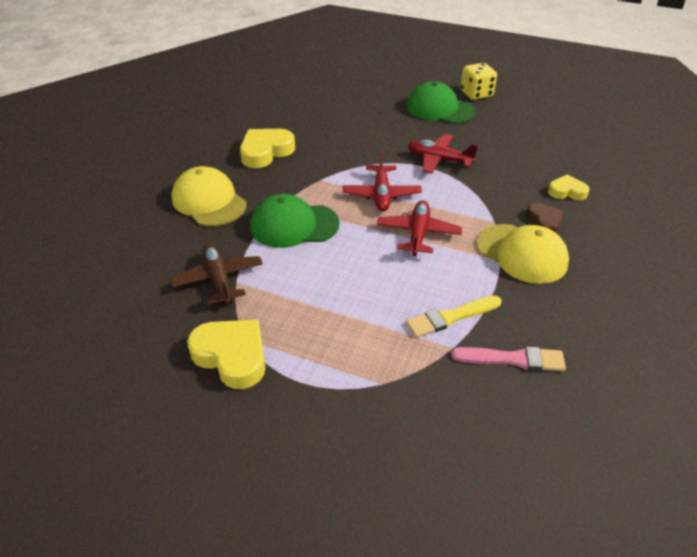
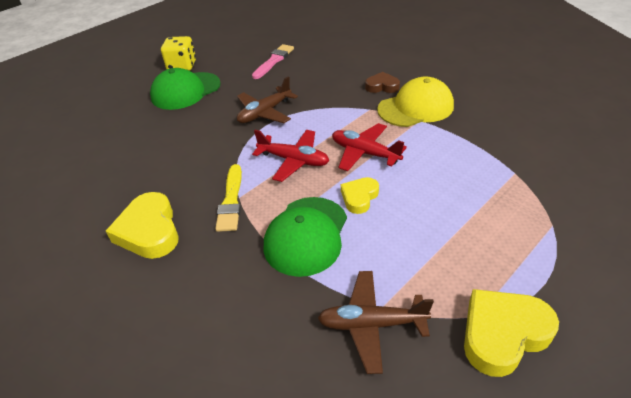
camera: 65 degrees left, 0 degrees up
yellow cap [171,166,247,226] -> none
yellow brush [406,296,502,338] -> yellow brush moved to [215,164,242,232]
red plane [408,134,478,173] -> brown plane [237,77,298,123]
pink brush [451,346,566,371] -> pink brush moved to [252,44,294,79]
yellow heart [548,174,590,200] -> yellow heart moved to [341,177,379,214]

